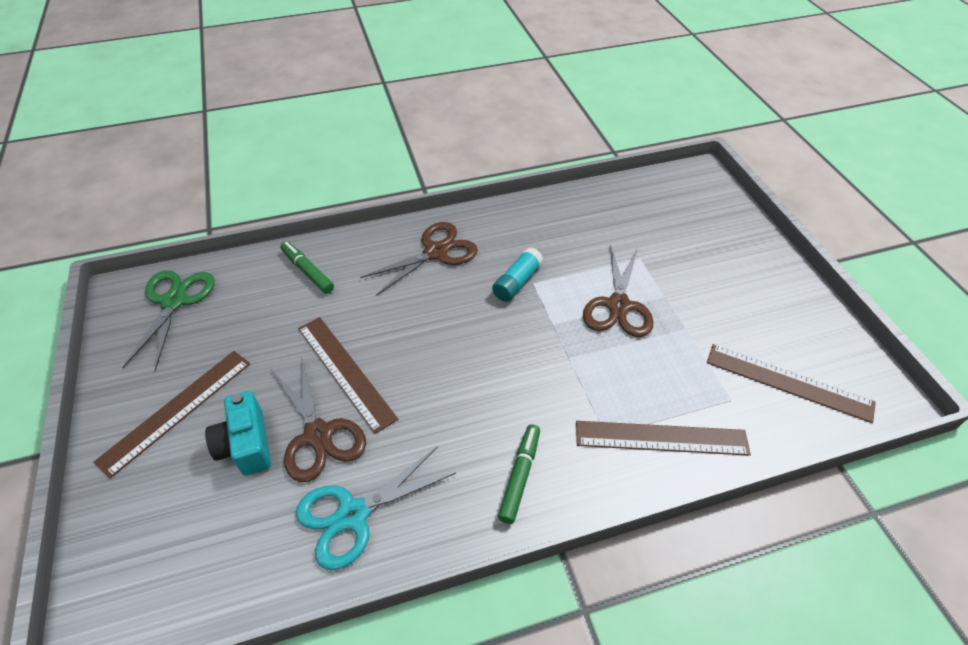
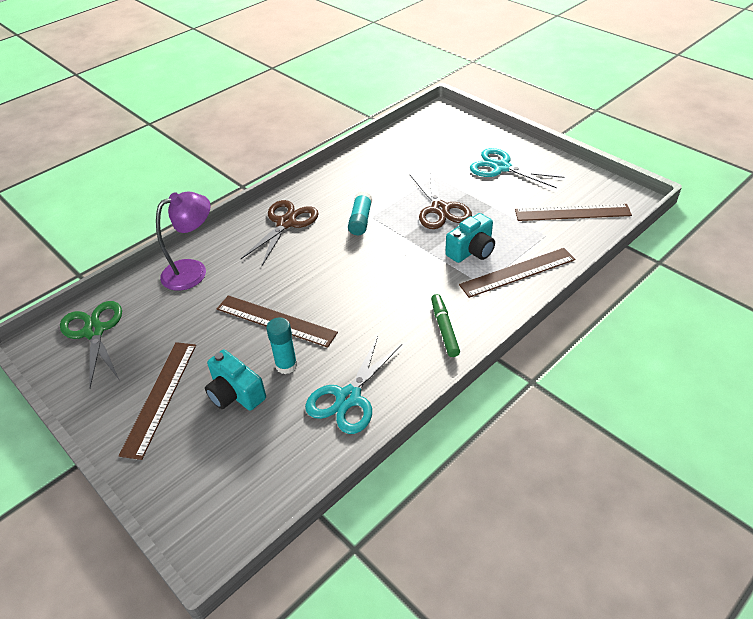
camera: 25 degrees left, 5 degrees down
brown scissors [271,356,366,482] -> turquoise glue stick [266,317,298,374]
green marker [280,242,334,294] -> purple lamp [156,191,211,291]
none -> turquoise camera [445,213,495,263]
none -> turquoise scissors [470,148,564,188]

